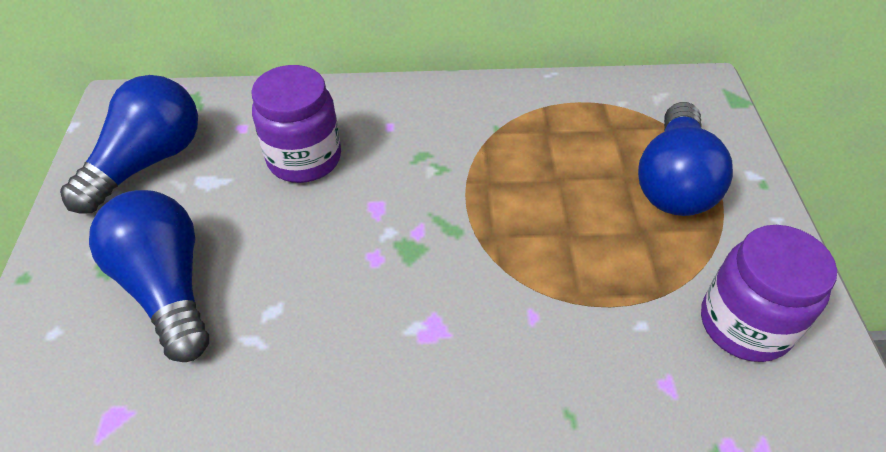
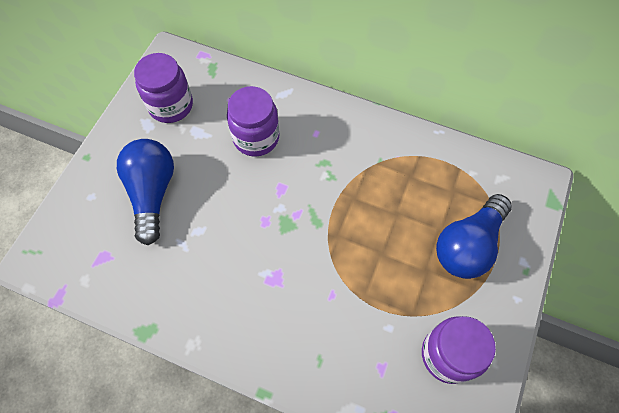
camera: 25 degrees right, 15 degrees up
blue light bulb [60,75,198,213] -> purple jar [134,53,193,123]

